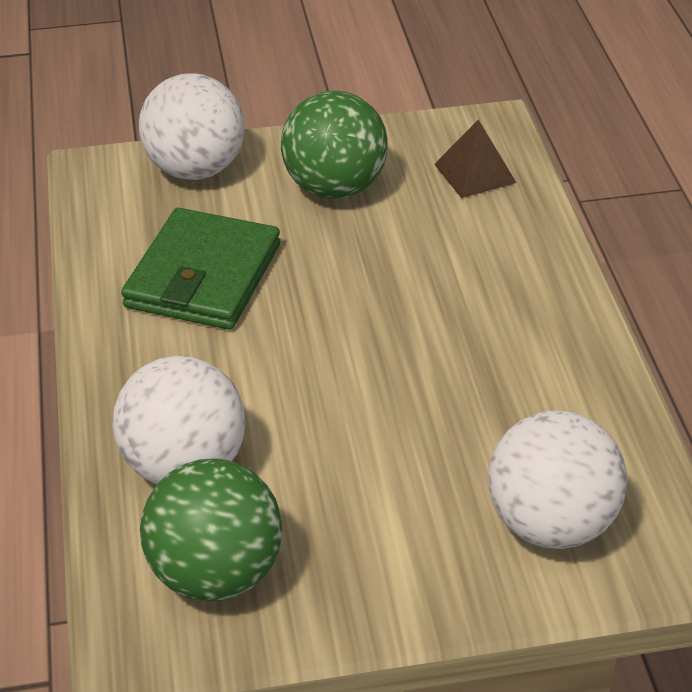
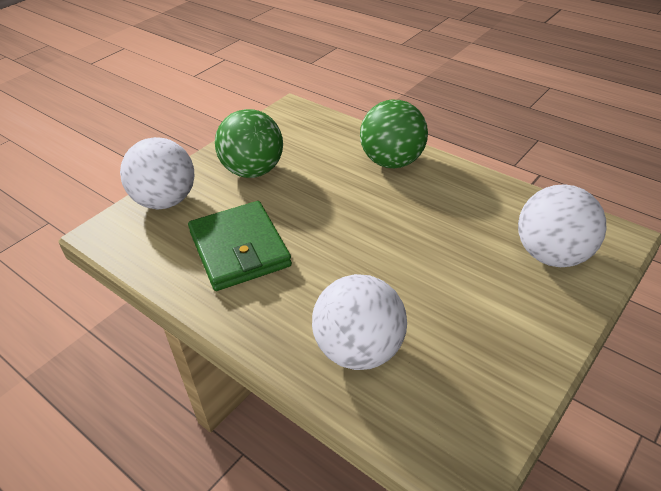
camera: 40 degrees left, 0 degrees up
green ball [140,458,282,601] -> green ball moved to [360,100,428,168]
brown pyramid [434,120,517,198] -> none

